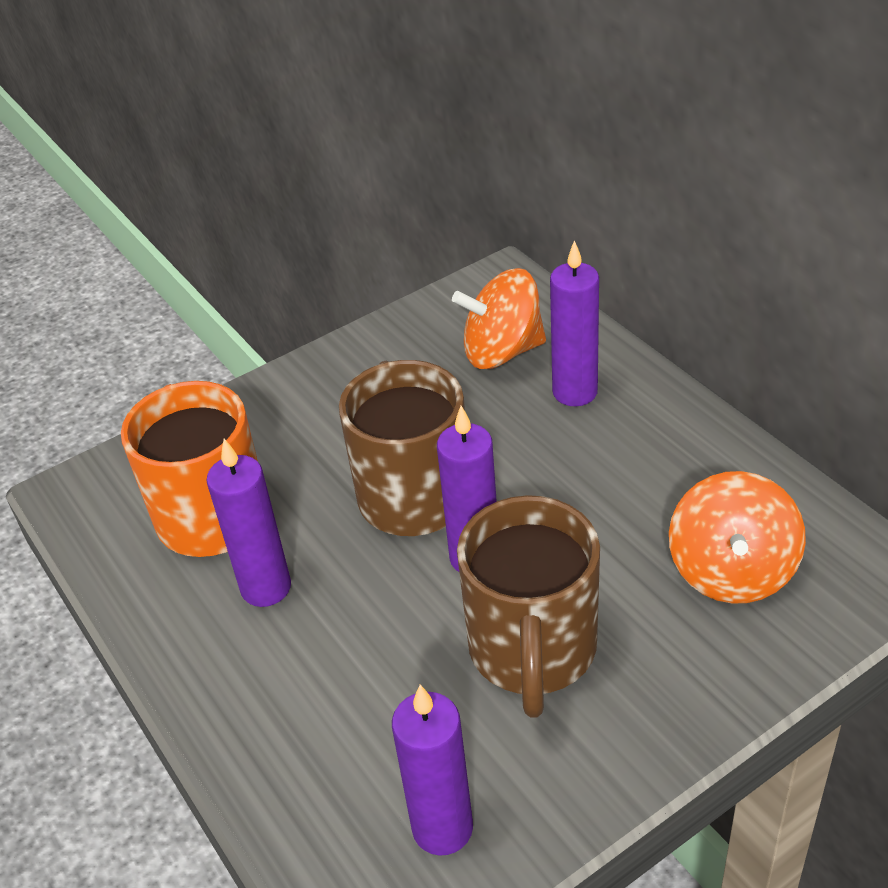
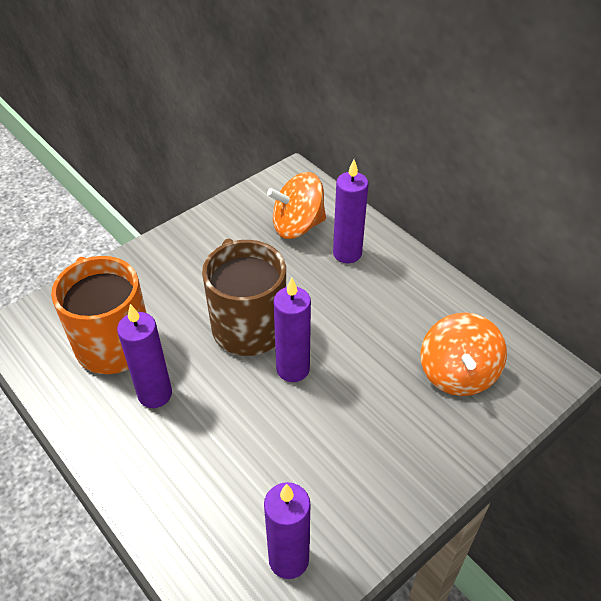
camera: 10 degrees left, 5 degrees up
brown mug [457,495,600,718] -> none

